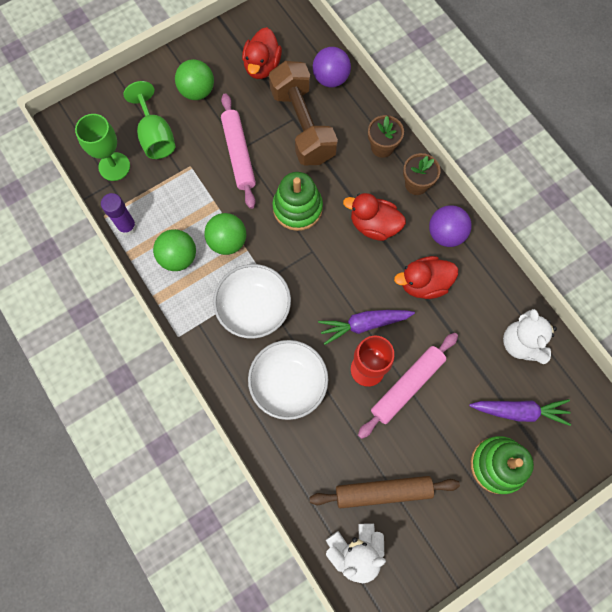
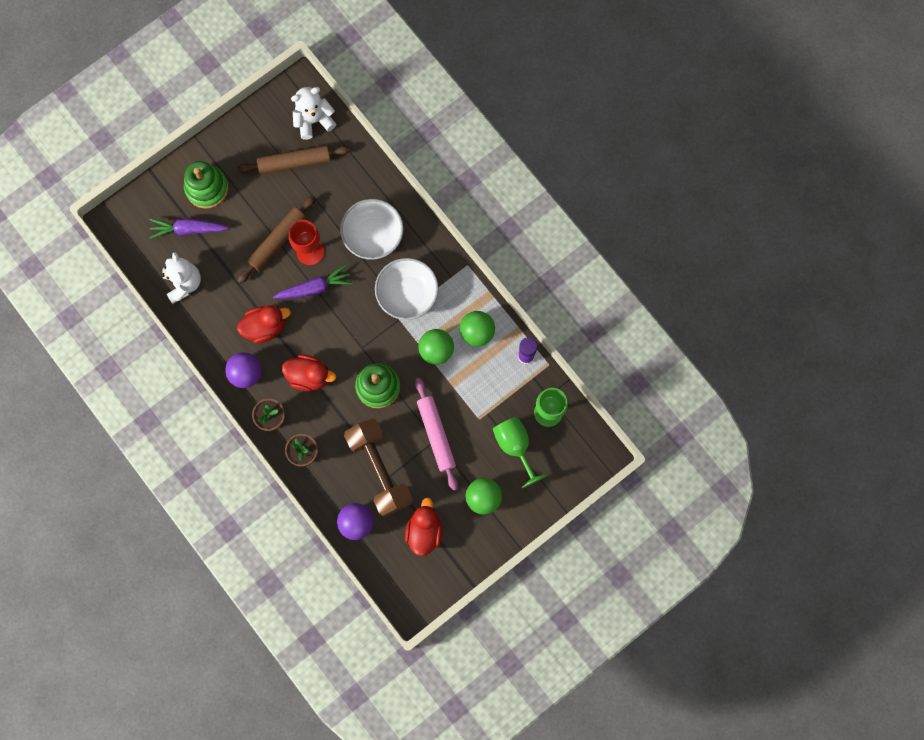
camera: 175 degrees right, 5 degrees up
pink rolling pin [358,333,458,439] -> brown rolling pin [237,195,316,284]

